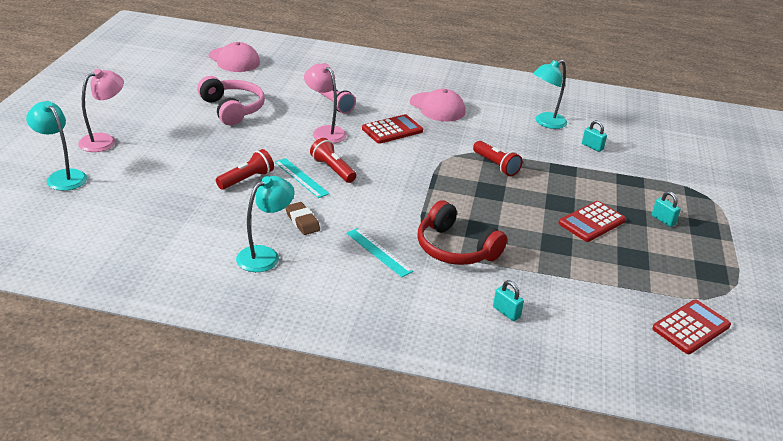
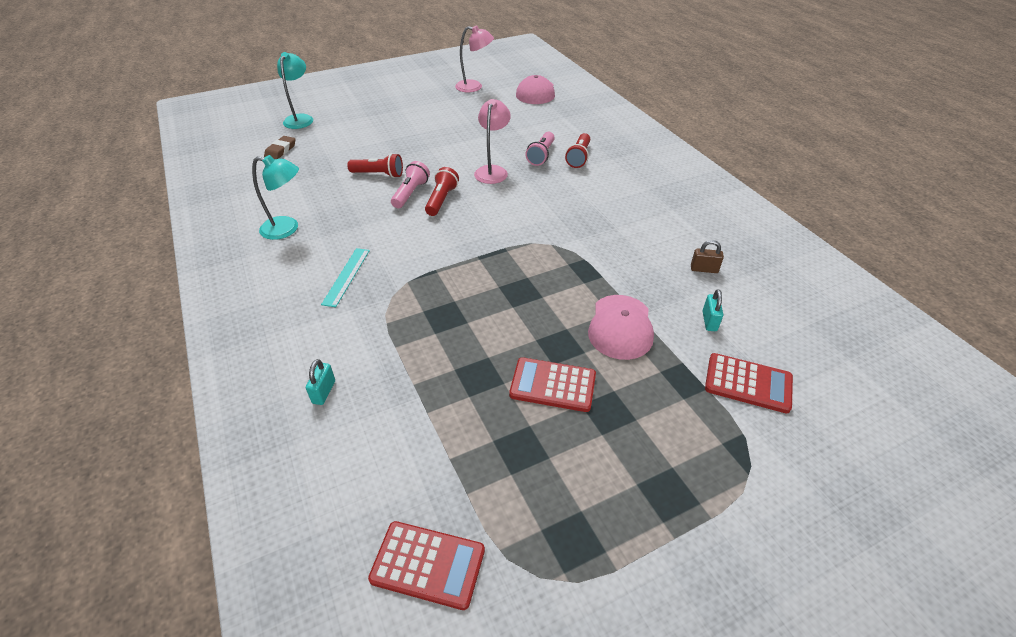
camera: 55 degrees right, 10 degrees up
pink lamp [78,69,124,152] -> pink lamp moved to [455,25,494,92]
pink headphones [197,76,265,126] -> none
turquoise ruler [275,158,330,198] -> pink flashlight [391,161,430,209]
brown eraser [286,202,320,235] -> brown eraser moved to [264,136,296,159]
red calculator [362,114,423,144] -> red calculator moved to [705,353,793,413]
pink cap [410,89,465,122] -> pink cap moved to [588,295,654,360]
red headphones [417,200,507,265] -> none
red flashlight [473,141,522,176] -> red flashlight moved to [565,133,590,168]
turquoise lamp [533,60,567,129] -> brown padlock [691,240,724,273]
turquoise padlock [652,191,681,227] -> none

